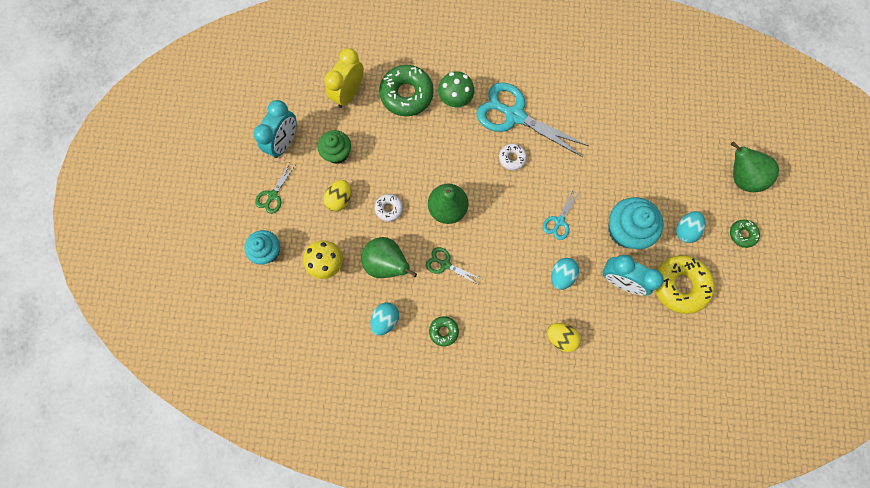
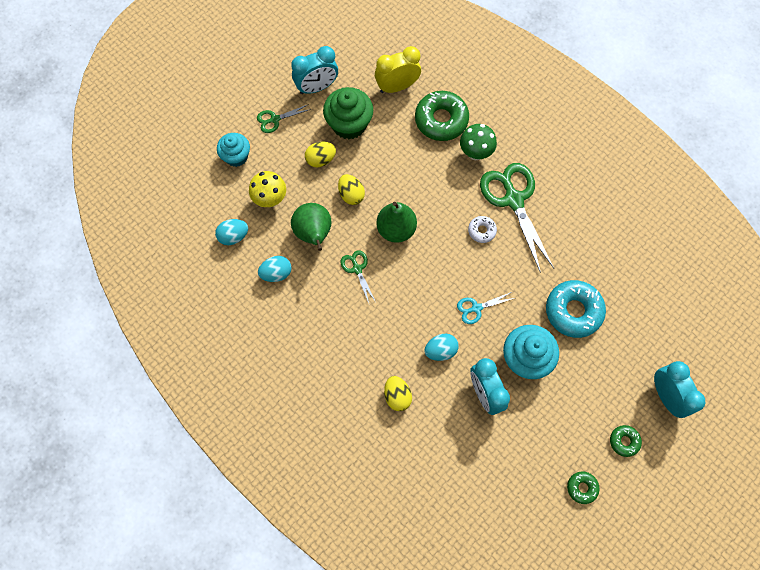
camera: 40 degrees right, 5 degrees down
green cupcake [317,130,351,164] -> green cupcake [323,87,373,139], size x1.52
white donut [375,194,403,222] -> yellow egg [338,174,365,205]
green donut [429,316,459,346] -> green donut moved to [567,472,600,504]
turquoise scissors [476,82,589,157] -> green scissors [480,163,554,273]
yellow donut [655,255,715,314] -> none
turquoise egg [676,211,705,243] -> turquoise egg moved to [215,219,248,245]
green pear [731,142,779,192] -> turquoise clock [654,361,705,418]
none -> turquoise donut [546,280,606,338]

